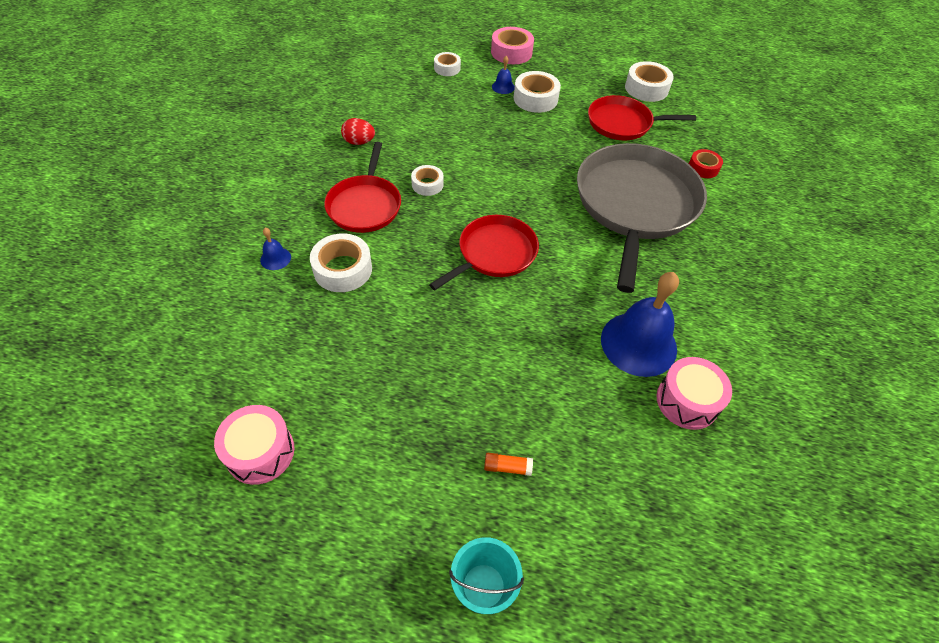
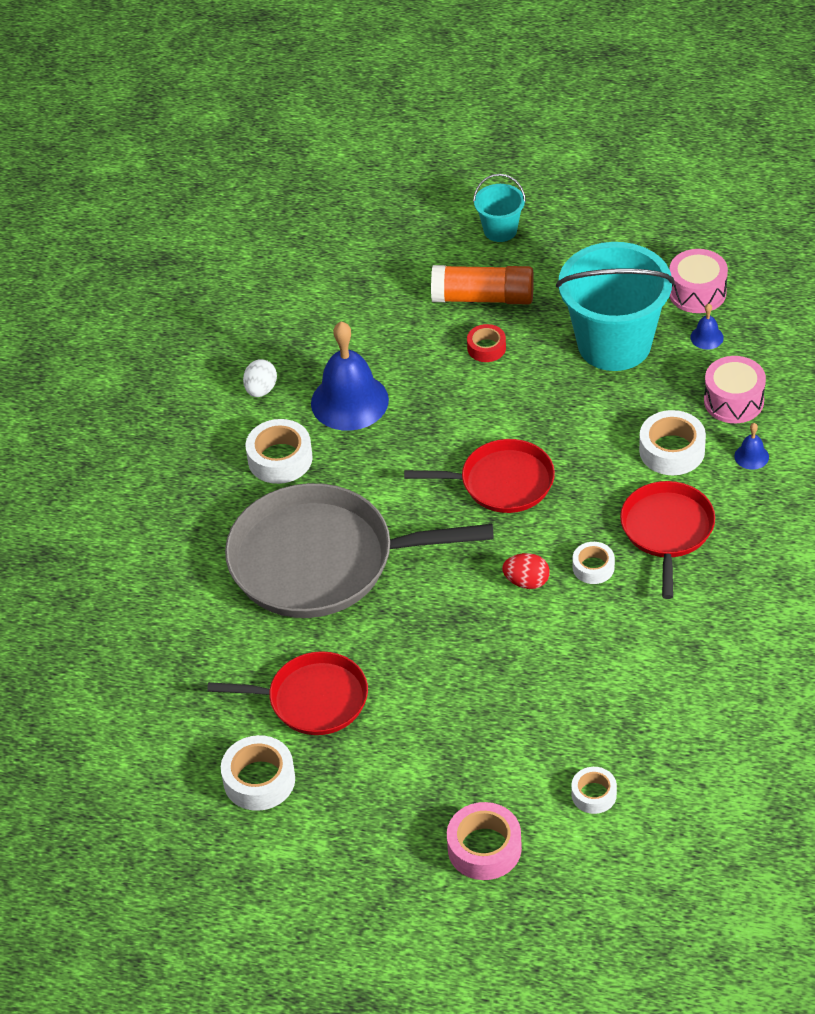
camera: 175 degrees left, 5 degrees down
red egg [341,118,375,145] -> red egg moved to [502,553,550,589]
red pan [429,215,539,290] -> red pan turned 135 degrees counterclockwise [404,439,555,513]
orange glue stick [484,453,533,476] -> orange glue stick [431,265,534,304], size x2.49
blue bell [492,56,515,94] -> blue bell moved to [690,303,724,350]
white tape [514,71,561,113] -> white tape moved to [246,419,313,484]
grey pan [577,143,707,293] -> grey pan turned 75 degrees clockwise [225,483,494,618]
pink drum [656,357,732,430] -> pink drum moved to [704,356,766,423]
red tape [689,149,723,178] -> red tape moved to [467,324,506,362]
none -> white egg [243,359,277,397]
none -> turquoise bucket [556,242,674,371]

